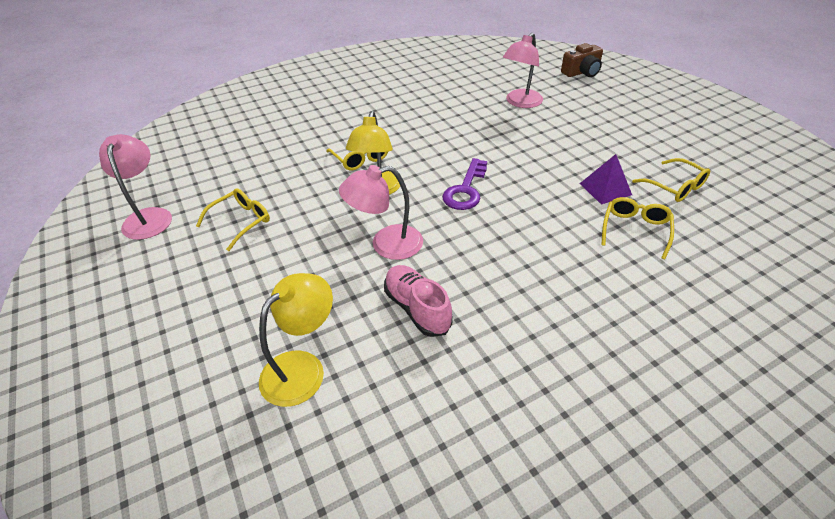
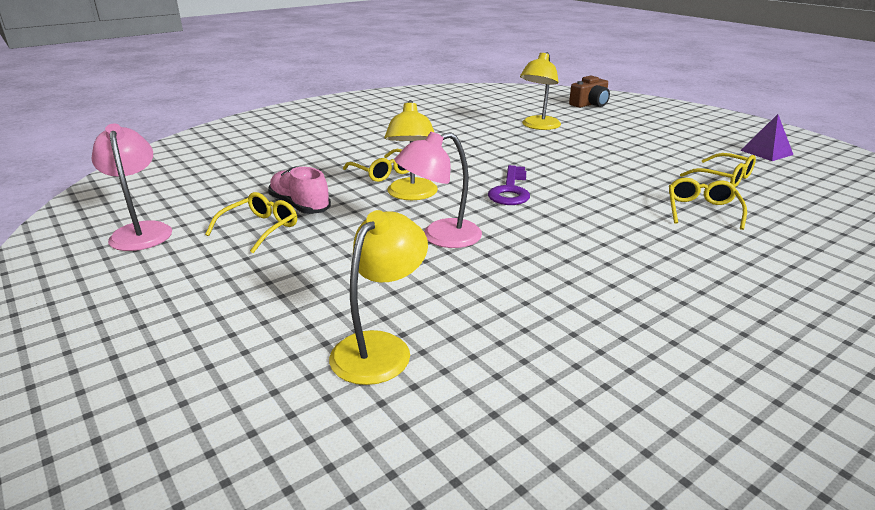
camera: 10 degrees left, 15 degrees down
pink shoe [384,265,452,337] -> pink shoe moved to [268,166,331,214]
pink lamp [503,33,543,108] -> yellow lamp [520,52,561,130]
purple pyramid [579,154,632,204] -> purple pyramid moved to [740,114,794,161]

